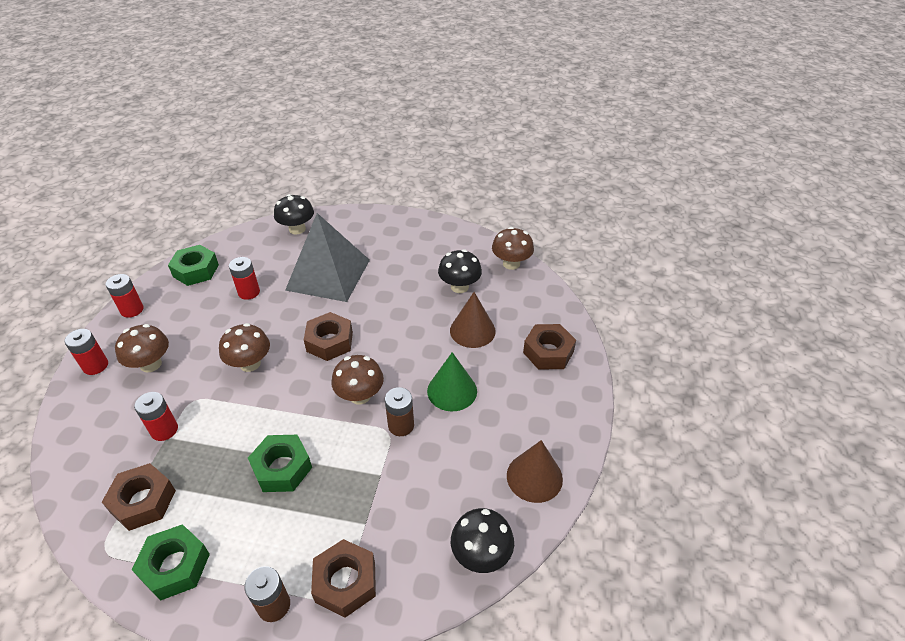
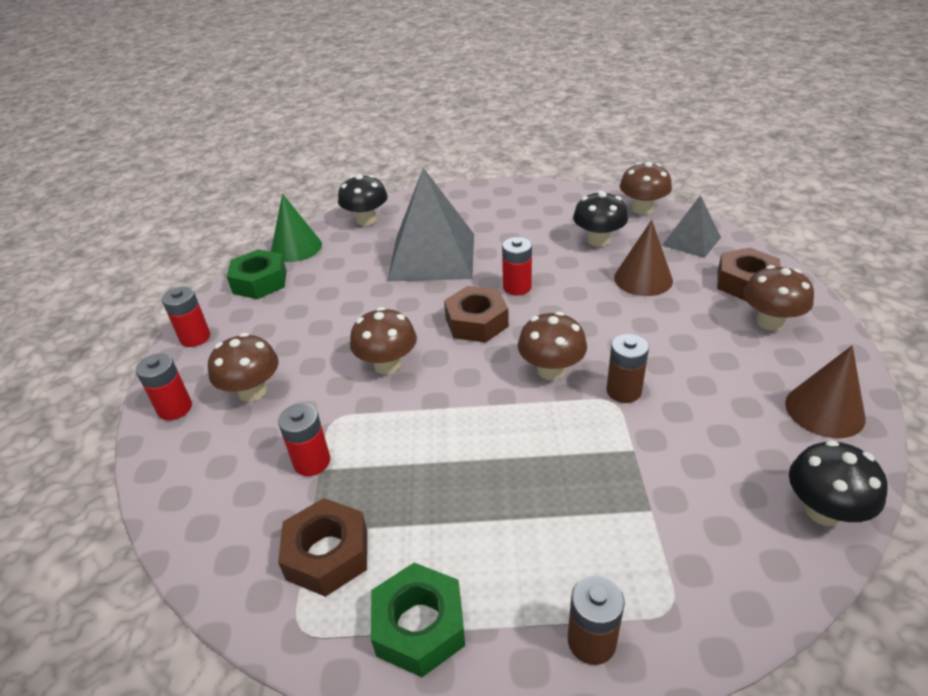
camera: 10 degrees left, 5 degrees down
red battery [229,257,260,300] -> red battery moved to [502,237,532,296]
green nut [248,435,312,492] -> none
brown nut [311,539,376,618] -> none
green cone [427,352,477,412] -> green cone moved to [271,194,322,262]
none -> grey pyramid [662,195,721,258]
none -> brown mushroom [743,265,814,331]

